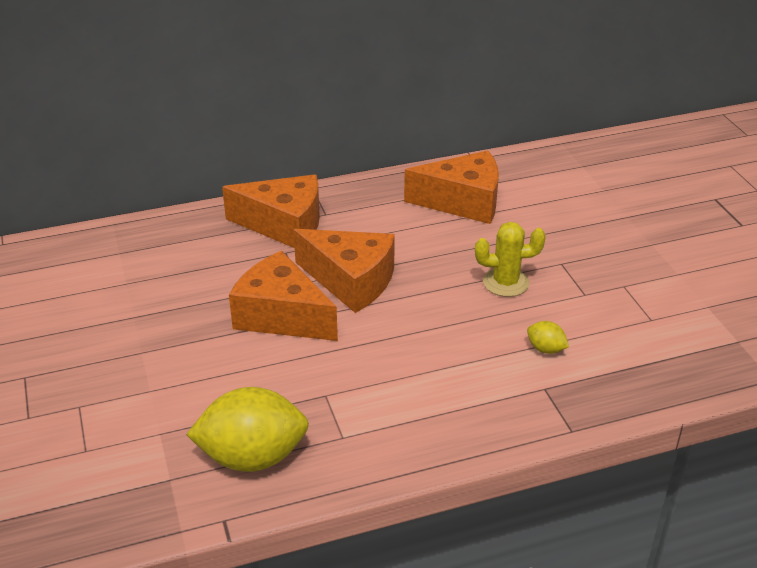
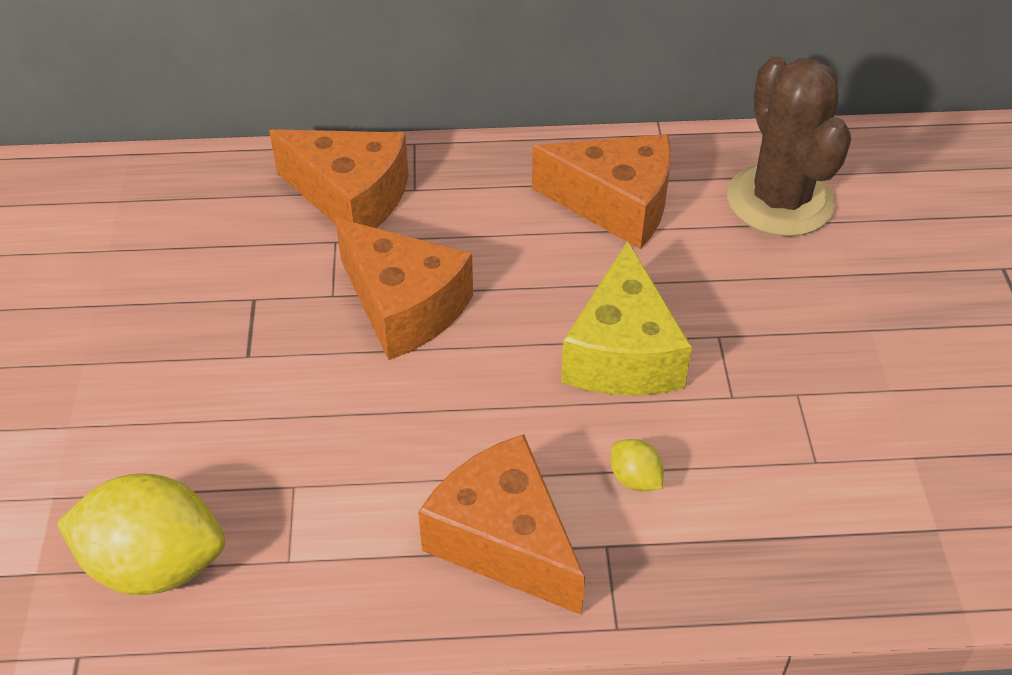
camera: 15 degrees right, 10 degrees up
orange cheese [229,251,338,341] -> orange cheese moved to [418,434,585,615]
yellow cactus [475,222,546,297] -> yellow cheese [561,241,692,396]
none -> brown cactus [727,56,851,237]

